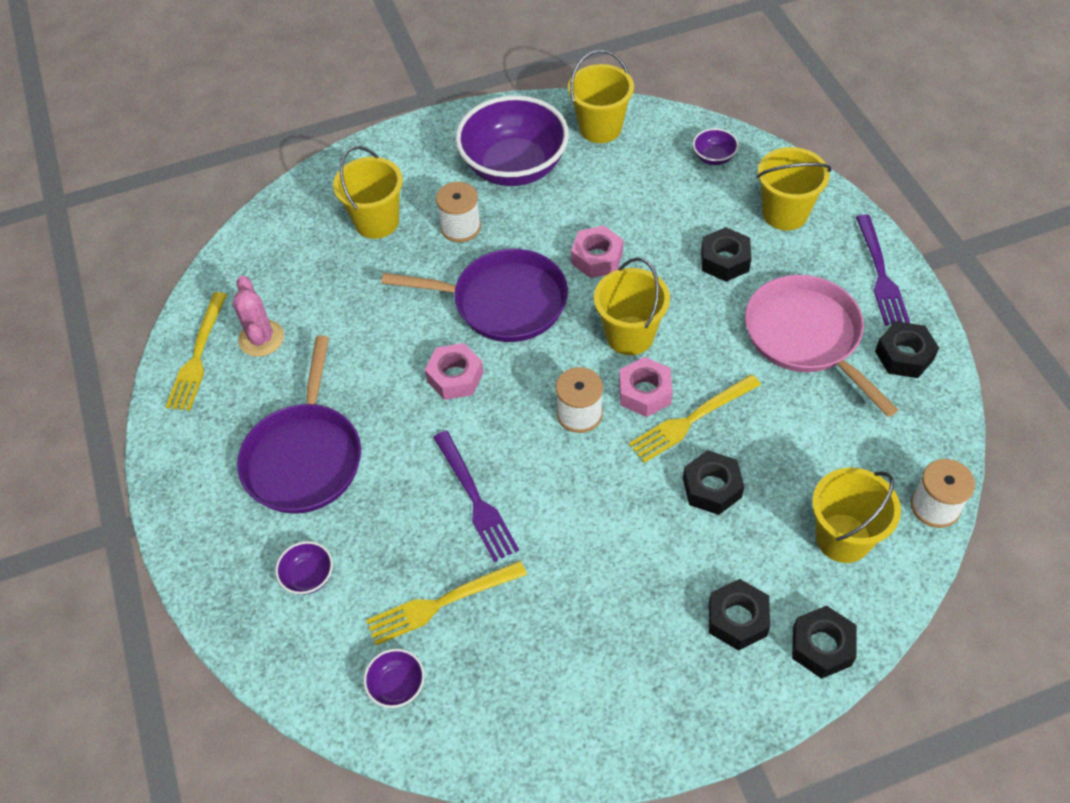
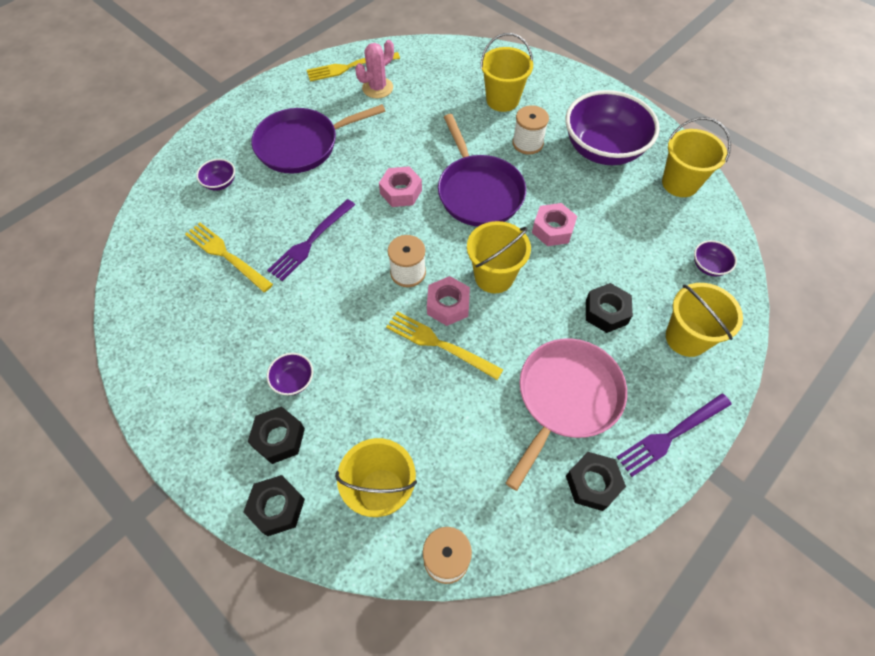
camera: 60 degrees right, 5 degrees up
purple bowl [363,648,425,708] -> purple bowl moved to [267,353,313,395]
black nut [683,450,744,515] -> none

